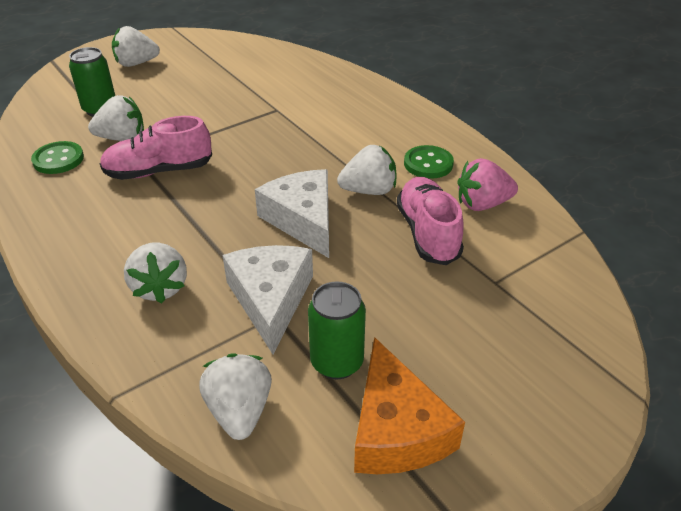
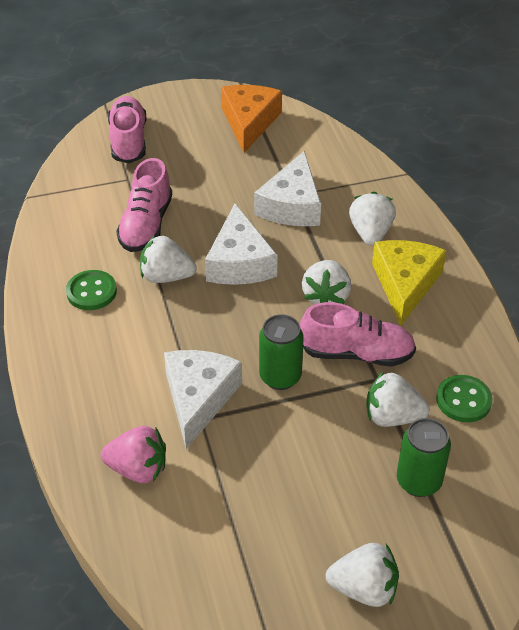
camera: 160 degrees left, 5 degrees up
white strawberry [199,353,272,440] -> white strawberry moved to [302,260,351,304]
green can [308,281,366,379] -> green can moved to [259,314,304,390]
pink strawberry [458,158,518,211] -> pink strawberry moved to [101,426,166,483]
none -> pink shoe [108,96,146,163]
none -> white cheese [164,350,242,449]
none -> yellow cheese [372,240,446,326]

